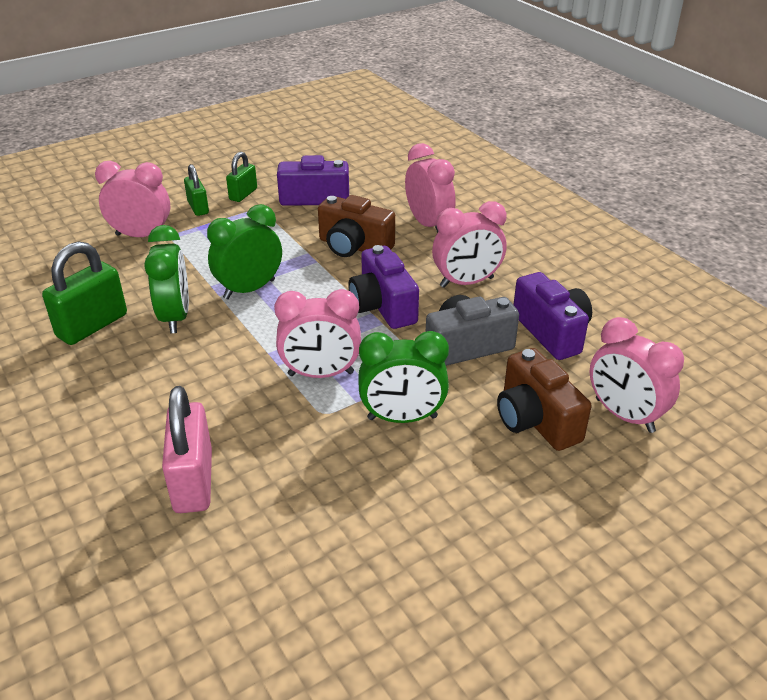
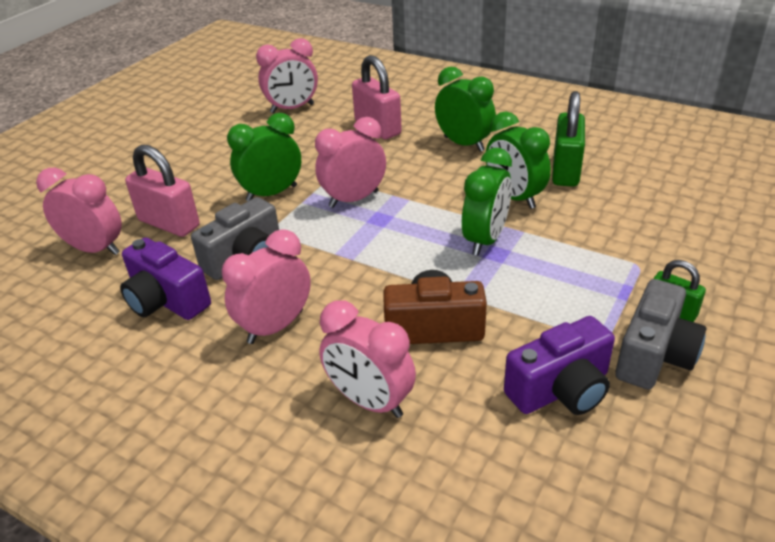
camera: 155 degrees right, 0 degrees up
pink clock [95,161,170,237] -> pink clock moved to [256,38,318,113]
green padlock [226,152,257,202] -> grey camera [615,279,706,390]
purple camera [349,245,419,329] -> none
brown camera [497,348,591,451] -> pink padlock [125,145,200,237]
none -> green clock [435,67,496,152]

